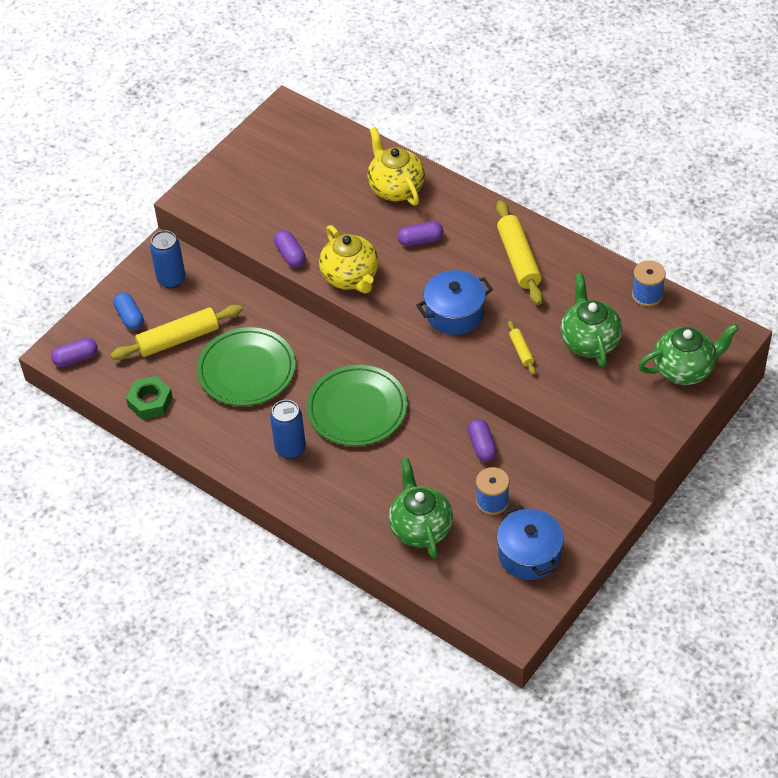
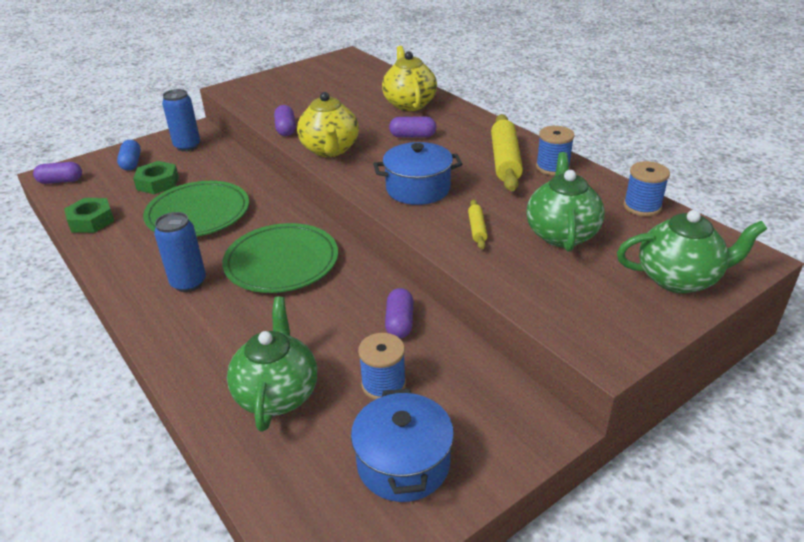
camera: 15 degrees right, 15 degrees down
yellow rolling pin [111,305,243,360] -> green nut [133,161,179,194]
none -> blue spool [536,126,575,175]

